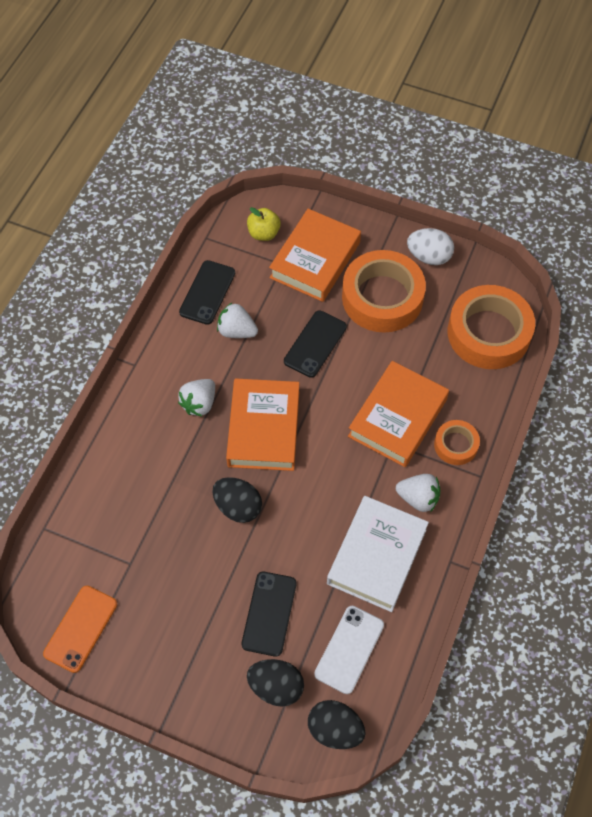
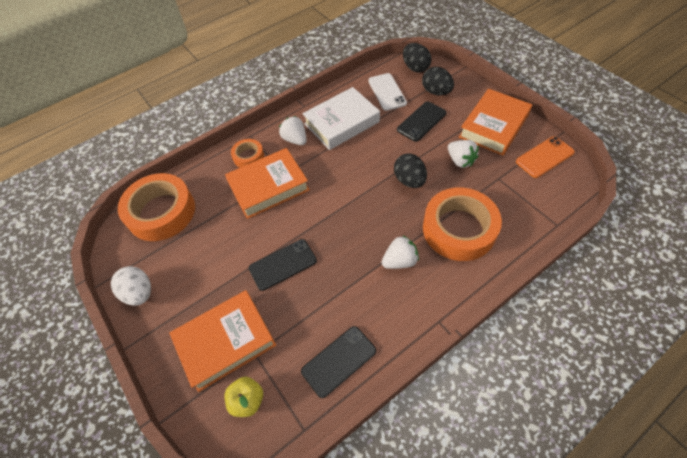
camera: 145 degrees left, 5 degrees down
white strawberry [217,302,258,338] -> white strawberry moved to [448,140,479,168]
orange book [226,378,300,471] -> orange book moved to [459,89,532,156]
white phone [314,606,384,694] -> white phone turned 75 degrees counterclockwise [368,73,407,111]
orange tape [342,250,426,333] -> orange tape moved to [423,188,502,261]

